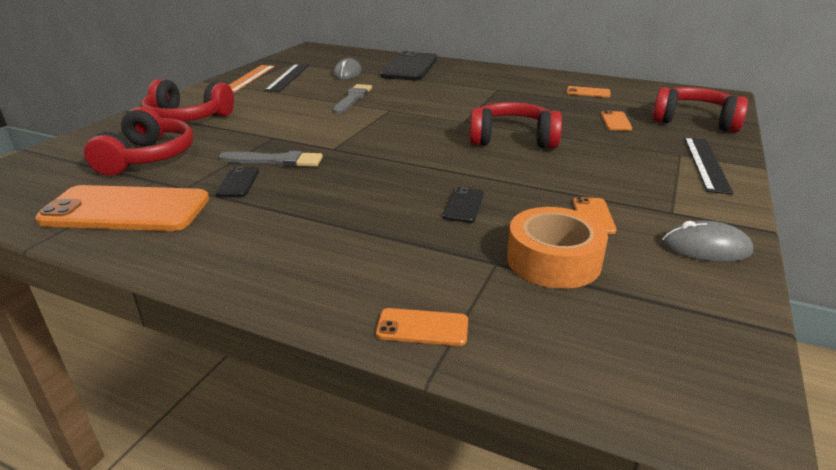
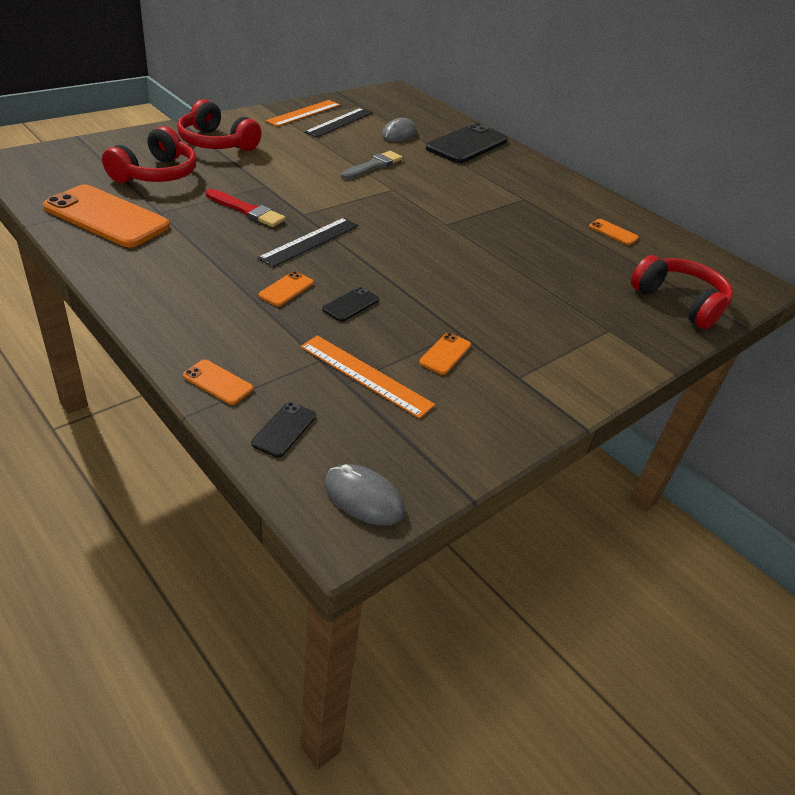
camera: 20 degrees right, 10 degrees up
black phone [216,167,259,197] -> black phone moved to [251,402,316,458]
grey brush [219,151,323,167] -> red brush [206,189,286,227]
red headphones [469,102,562,149] -> none
orange tape [507,207,608,289] -> orange ruler [300,335,435,419]
orange phone [601,110,632,131] -> orange phone moved to [258,271,314,306]
grey mouse [662,221,753,262] -> grey mouse moved to [325,464,405,526]
black ruler [684,137,733,194] -> black ruler moved to [257,218,359,267]

